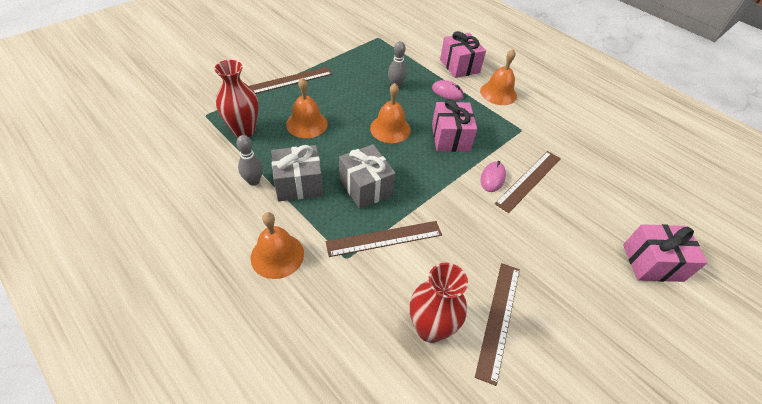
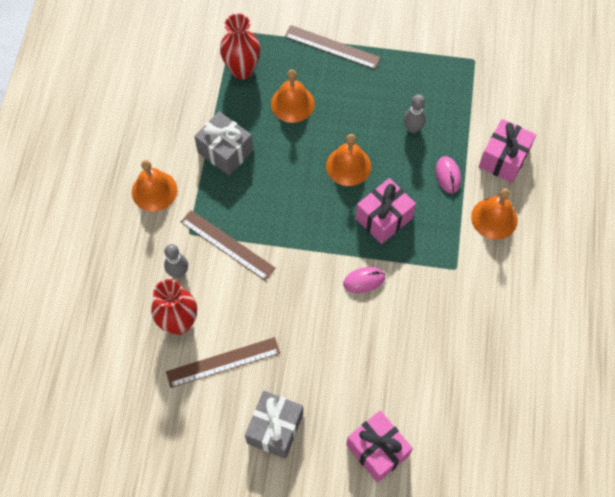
camera: 55 degrees right, 15 degrees up
grey bowling pin [236,135,263,186] -> grey bowling pin moved to [164,244,188,278]
grey gift [339,144,396,209] -> grey gift moved to [245,391,303,459]
brown ruler [495,151,561,213] -> none

